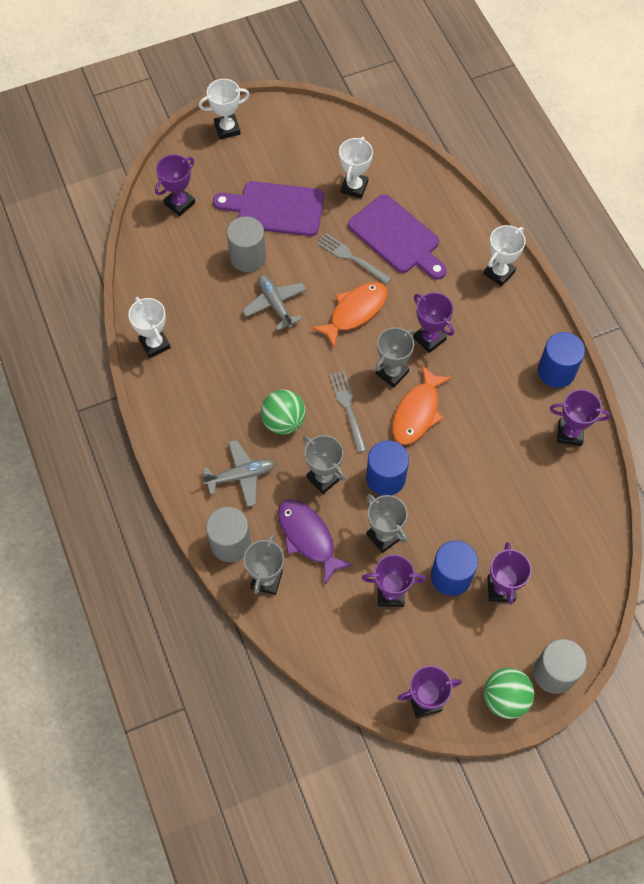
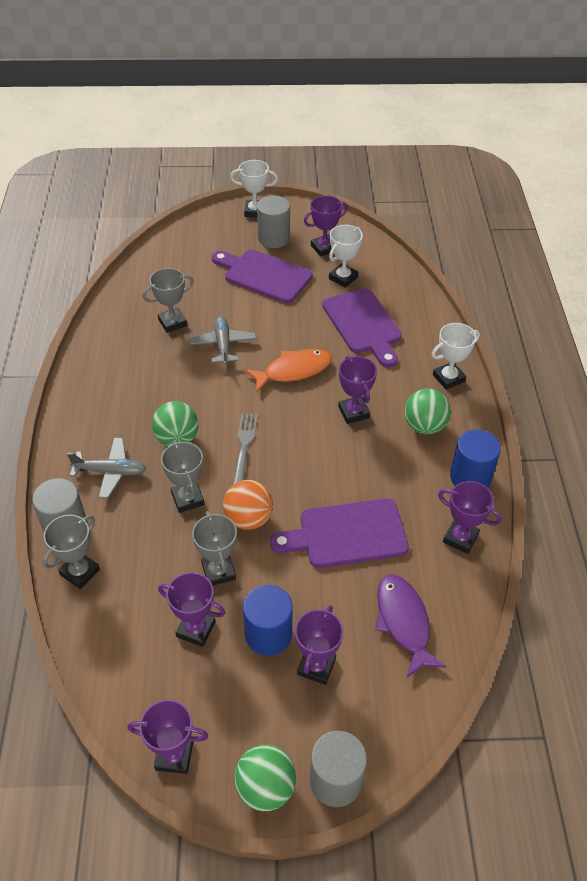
camera: 20 degrees right, 15 degrees down
white trophy [128,297,171,358] -> none
purple trophy [155,154,195,216] -> purple trophy moved to [304,195,348,257]
grey cylinder [227,216,266,272] -> grey cylinder moved to [257,196,290,248]
purple fish [278,499,354,585] -> purple fish moved to [375,575,447,677]
grey fork [317,233,392,284] -> none
blue cylinder [366,440,409,496] -> orange ball [223,480,273,530]
grey trophy [375,327,414,388] -> grey trophy moved to [143,268,194,333]
orange fish [392,365,452,445] -> none
none -> purple cutting board [270,499,409,568]
none -> green ball [405,389,451,434]

